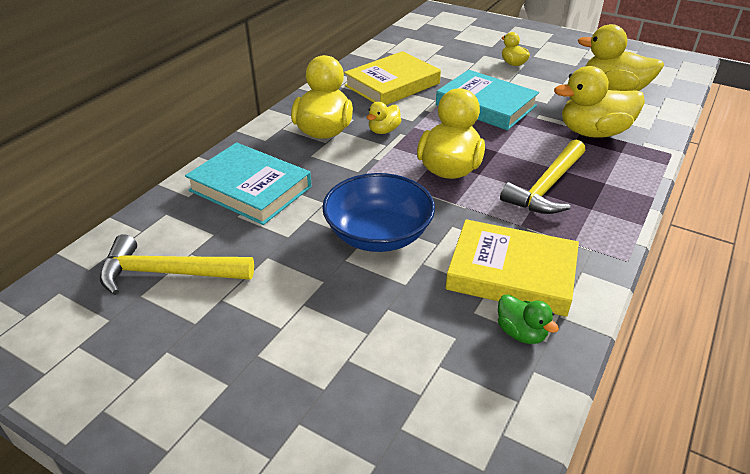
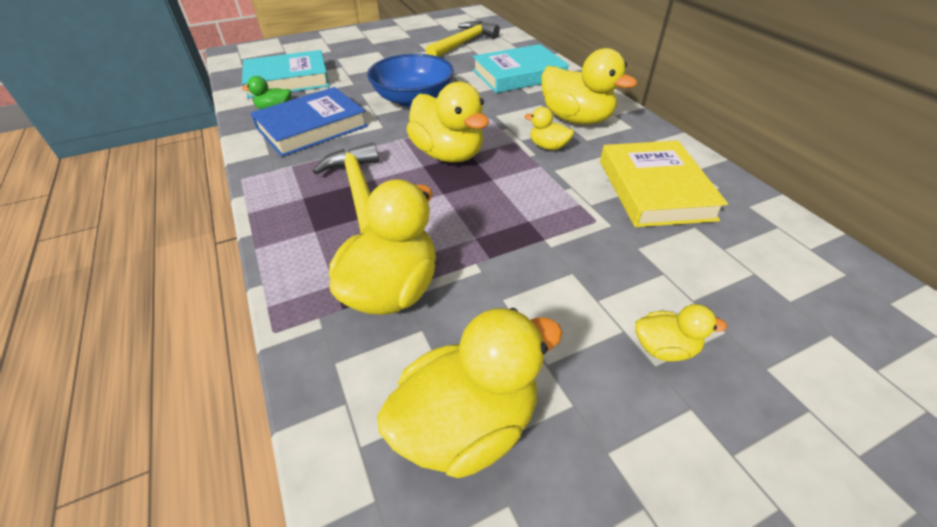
camera: 125 degrees right, 5 degrees up
yellow duck [367,102,401,134] -> yellow duck turned 45 degrees counterclockwise [525,107,574,150]
turquoise book [436,70,539,130] -> turquoise book moved to [242,50,330,98]
yellow book [445,219,579,317] -> blue book [251,87,368,157]

